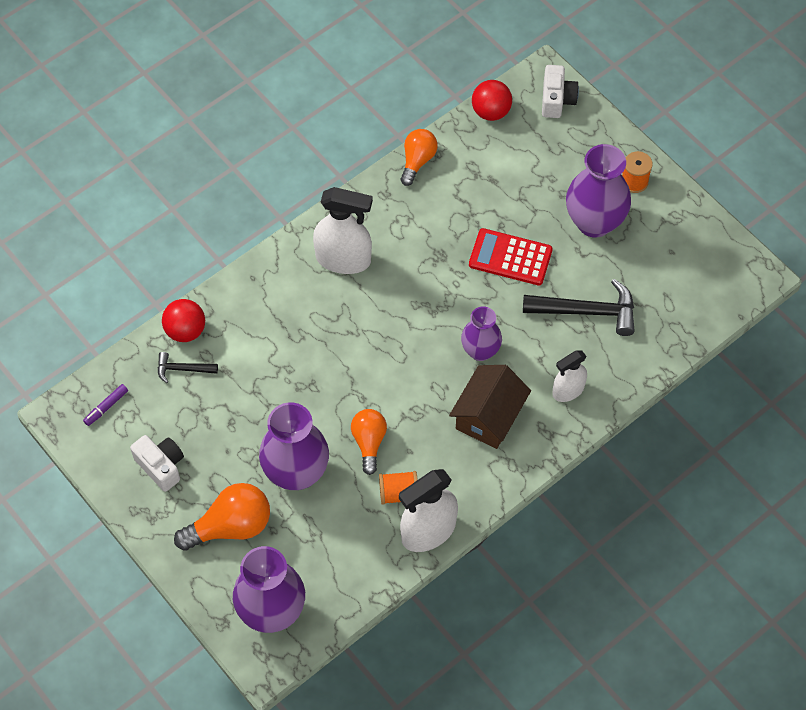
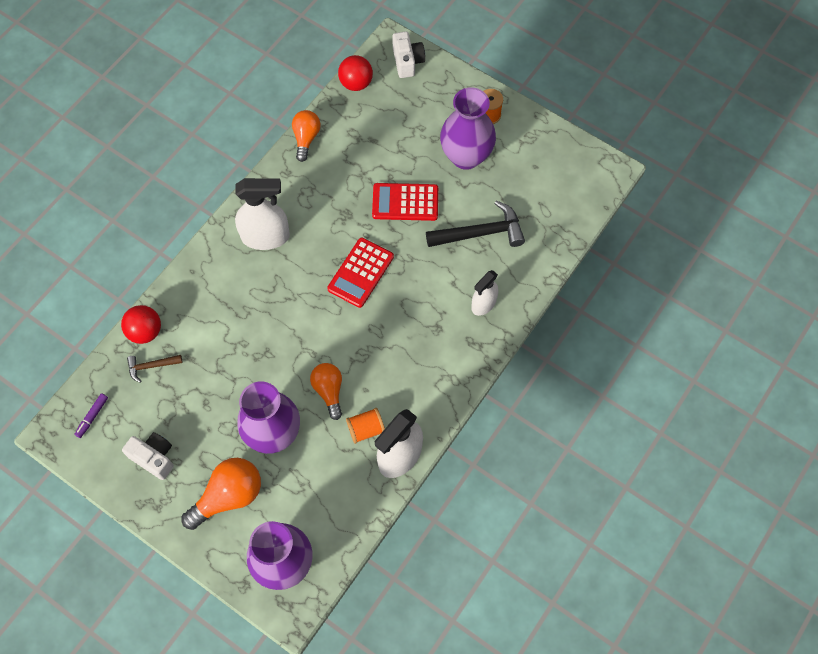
camera: 15 degrees left, 5 degrees up
black hammer [158,352,218,383] -> brown hammer [127,355,183,383]
brown house [449,365,531,449] -> none
purple vase [461,306,502,361] -> none
none -> red calculator [327,238,394,308]

